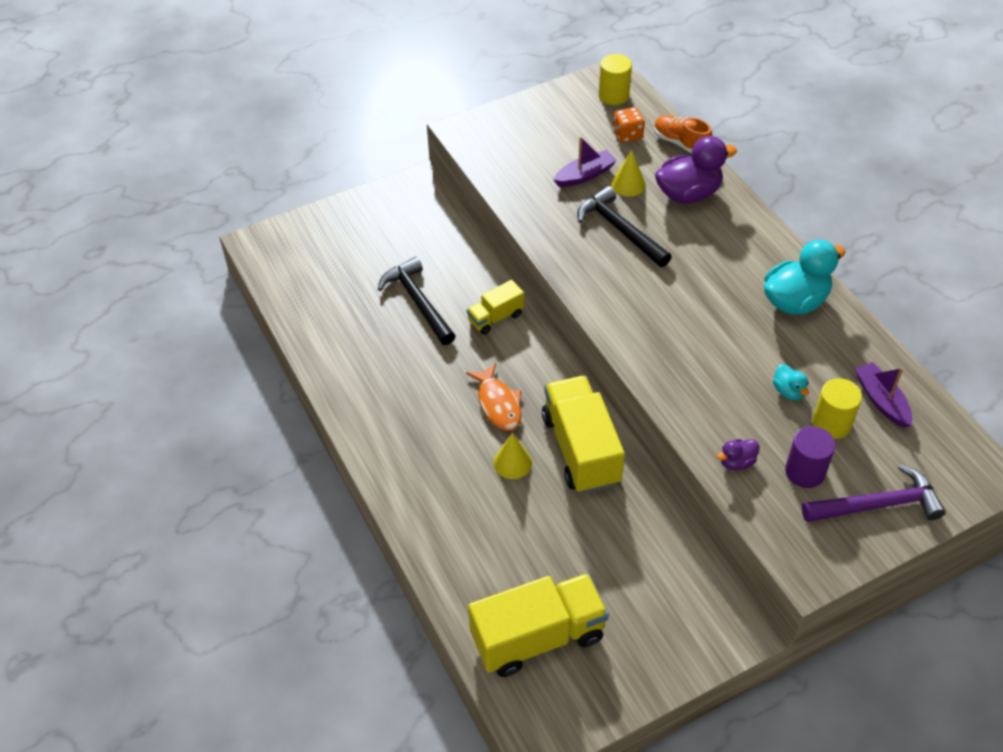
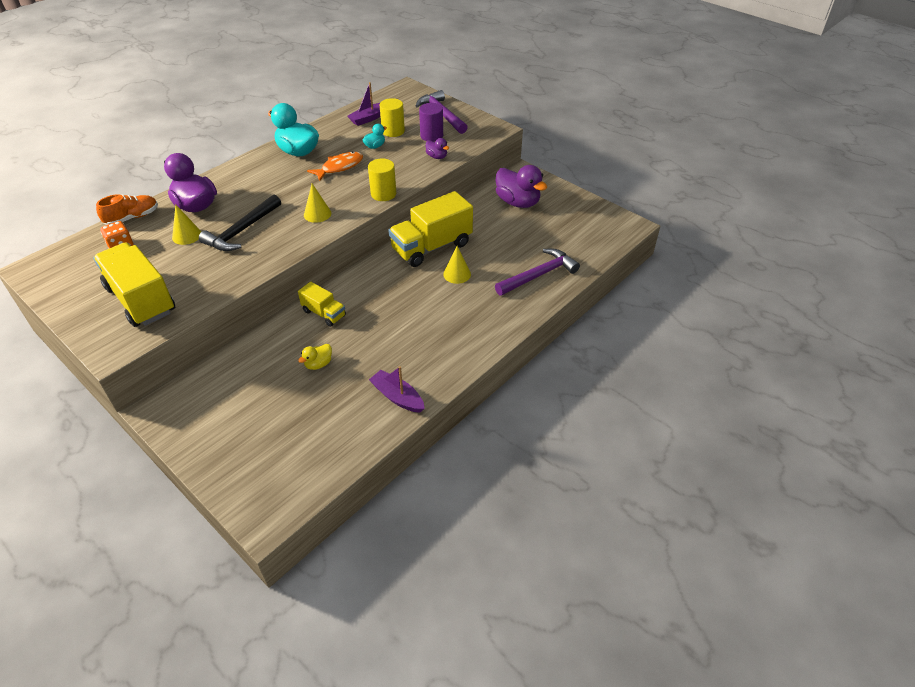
camera: 110 degrees left, 5 degrees down
black hammer [378,257,455,345] -> yellow duck [298,344,332,370]
orange fish [466,363,522,431] -> orange fish moved to [307,151,363,181]
yellow truck [468,573,609,677] -> yellow truck moved to [93,242,175,327]
purple boat [554,137,617,187] -> purple boat moved to [369,366,425,413]
yellow cylinder [599,54,632,105] -> yellow cylinder moved to [368,158,396,201]
orange shoe [654,115,713,154] -> orange shoe turned 150 degrees counterclockwise [96,194,158,225]
none -> yellow cone [304,183,331,223]
none -> purple hammer [495,248,580,296]
none -> purple duck [496,165,547,208]

